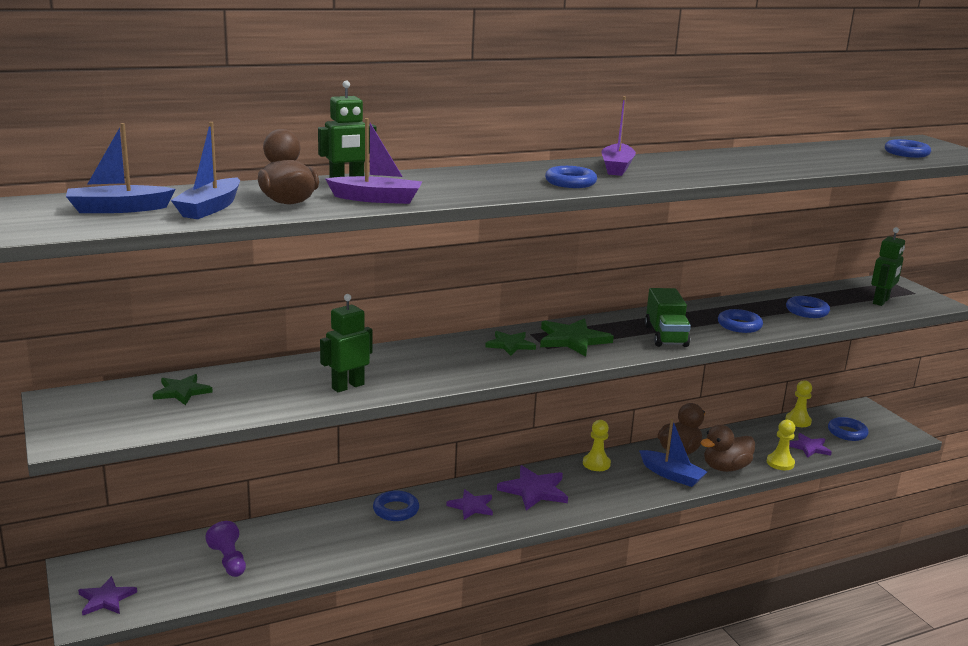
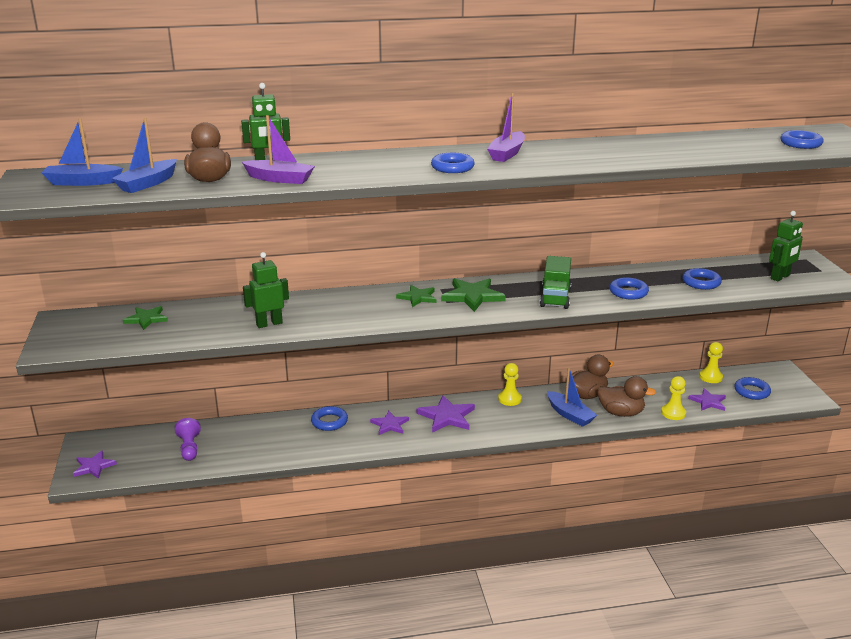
camera: 15 degrees right, 5 degrees up
brown duck [700,425,755,472] -> brown duck turned 150 degrees counterclockwise [597,376,656,417]

